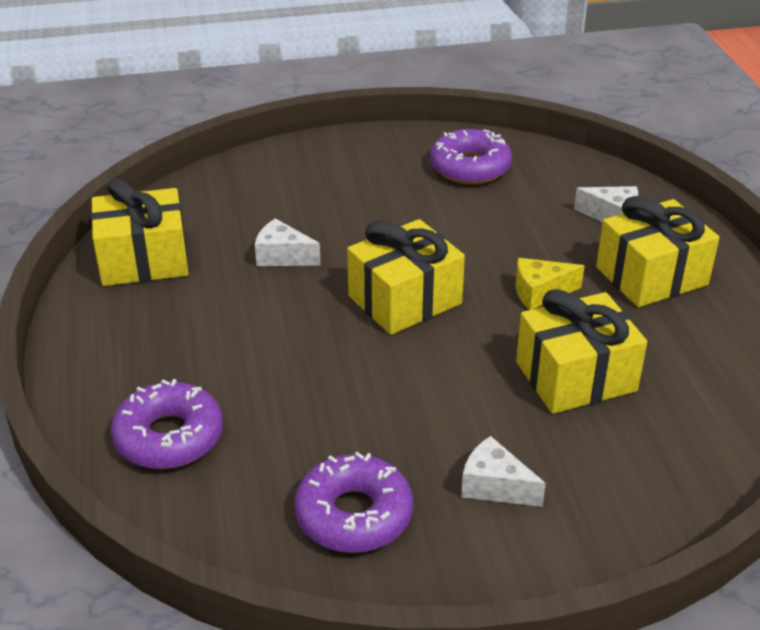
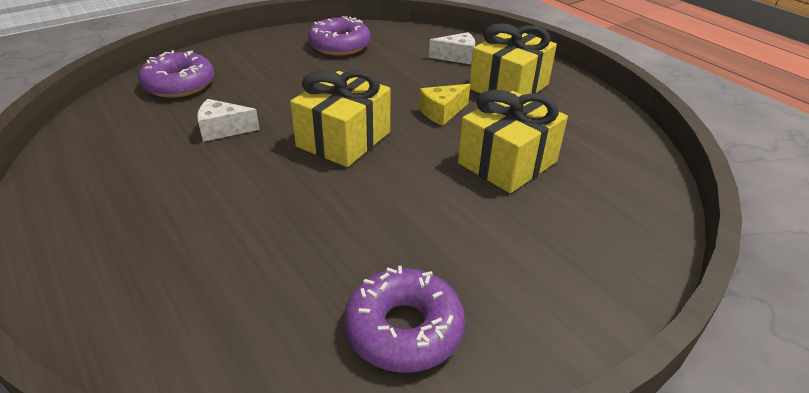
camera: 25 degrees left, 0 degrees up
yellow gift [91,178,189,286] -> none
purple donut [111,379,223,469] -> purple donut moved to [138,50,214,98]
white cheese [461,436,546,507] -> none

